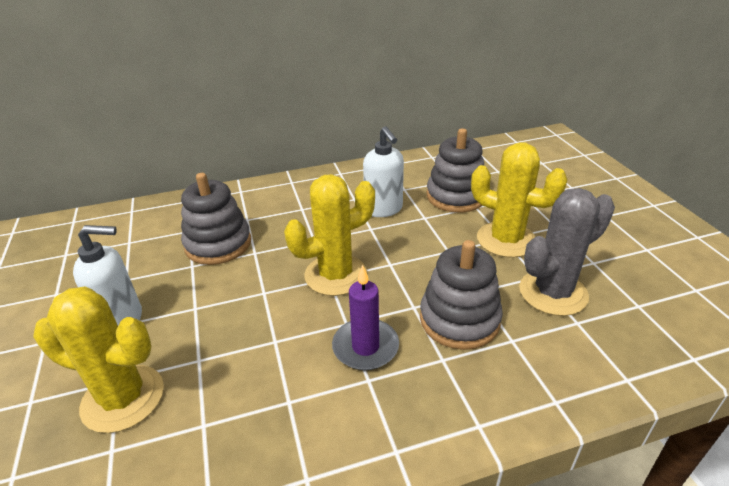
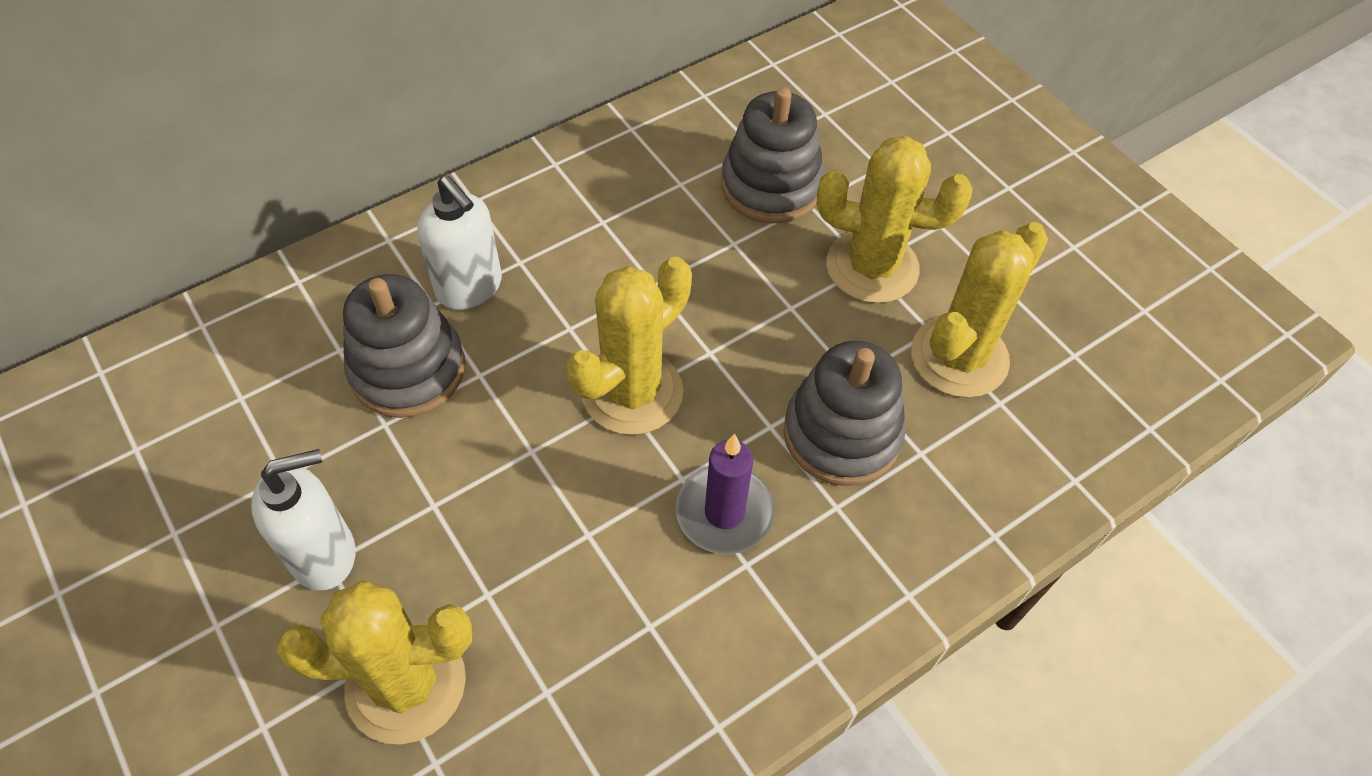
camera: 20 degrees left, 20 degrees up
white soap dispenser [363,126,404,217] -> white soap dispenser moved to [417,176,502,310]
grey cactus [519,188,615,316] -> yellow cactus [911,222,1048,398]

